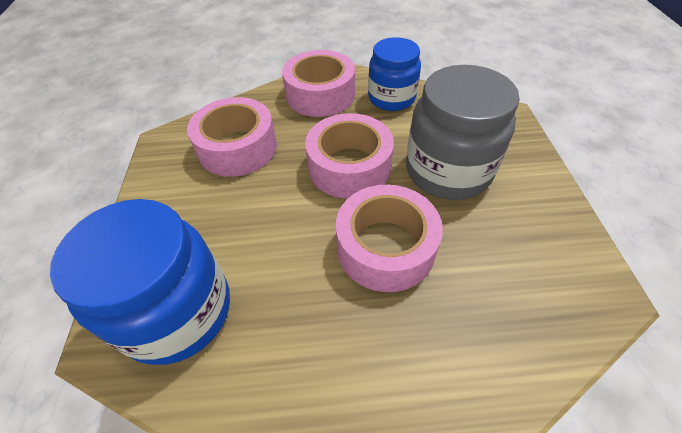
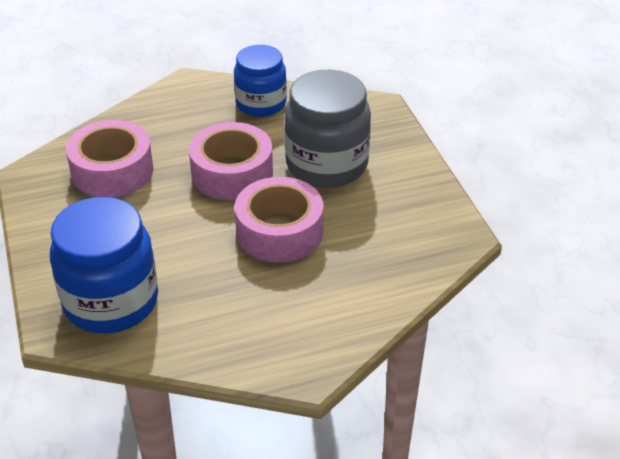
camera: 15 degrees left, 10 degrees down
pink tape [282,50,355,117] -> none

